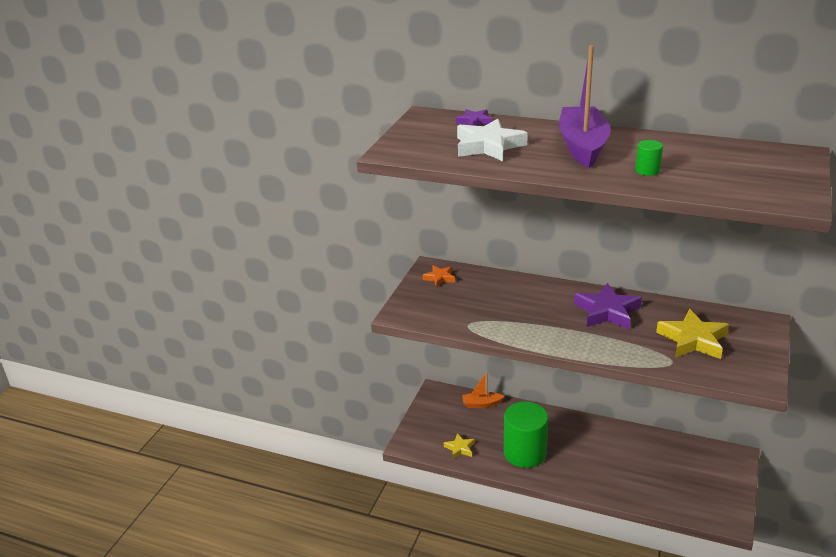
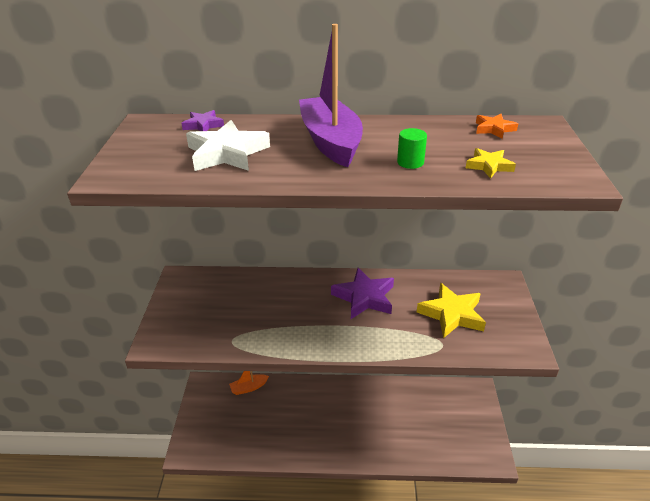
camera: 20 degrees left, 5 degrees up
orange star [423,265,455,287] -> orange star moved to [476,114,518,139]
yellow star [444,433,475,459] -> yellow star moved to [466,148,516,178]
green cylinder [504,402,548,468] -> none

